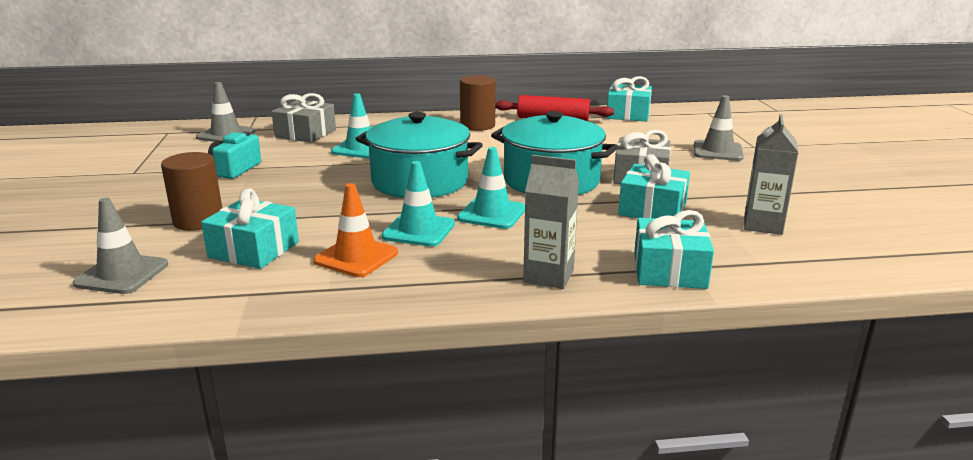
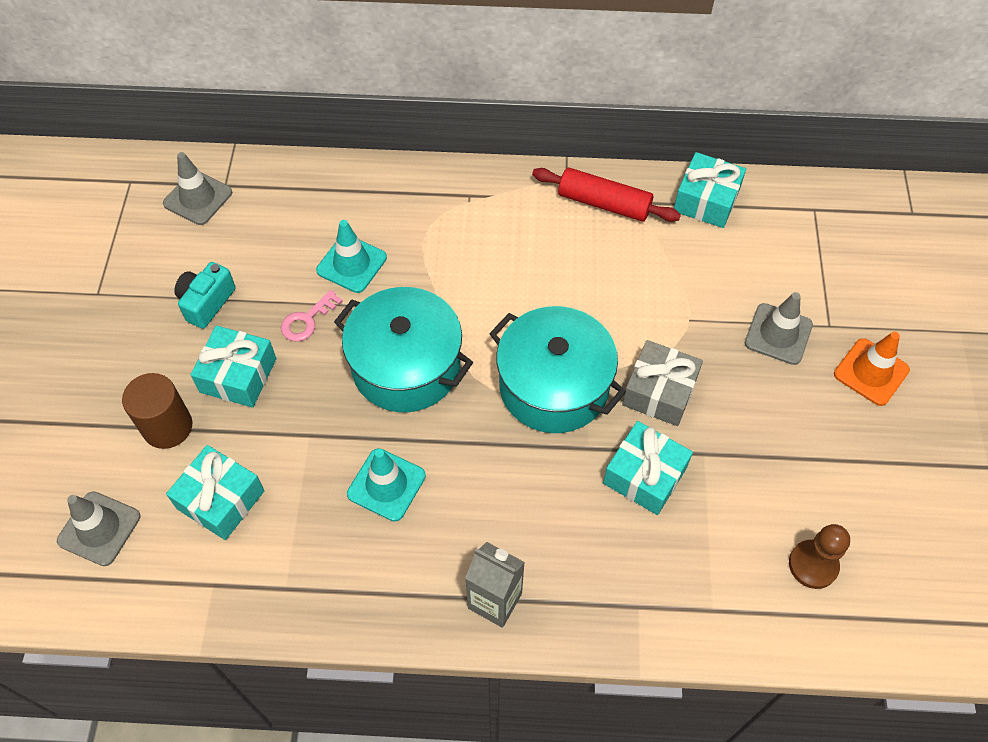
camera: 10 degrees right, 35 degrees up
grey gift [271,93,336,143] -> none
orange traffic cone [313,183,398,277] -> orange traffic cone moved to [834,332,910,406]
turquoise traffic cone [457,147,525,229] -> none
brown cylinder [460,75,496,131] -> none
turquoise gift [634,210,714,289] -> turquoise gift moved to [190,326,276,408]
grey carton [744,114,799,235] -> none
none -> pink key [281,290,342,342]
none -> brown pawn [789,524,850,589]

